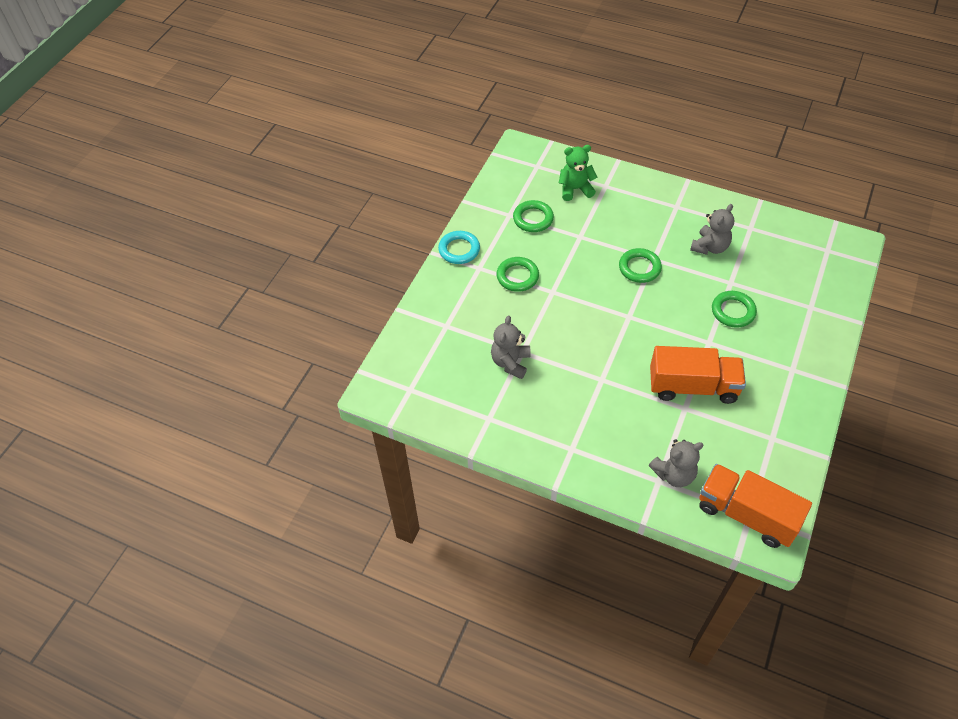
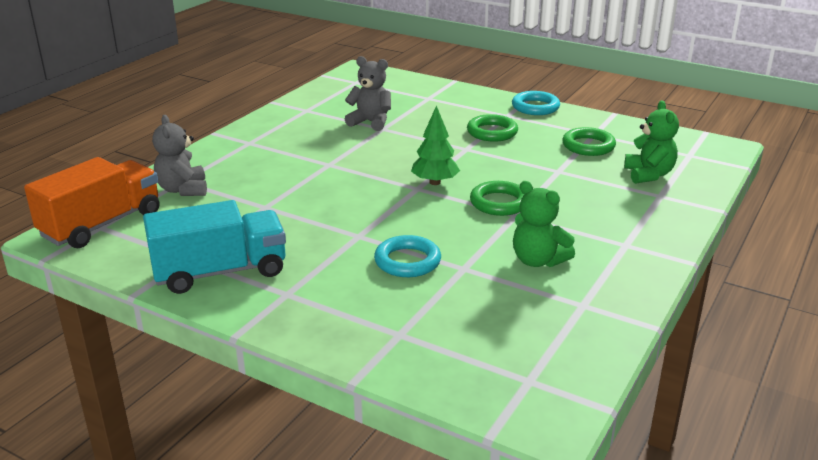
camera: 95 degrees right, 25 degrees down
orange truck [650,346,746,404] -> none
grey teddy bear [690,204,734,255] -> green teddy bear [513,181,575,267]
green ring [712,291,757,328] -> turquoise ring [374,235,441,277]
none -> turquoise truck [143,200,286,294]
none -> green tree [411,105,460,185]

